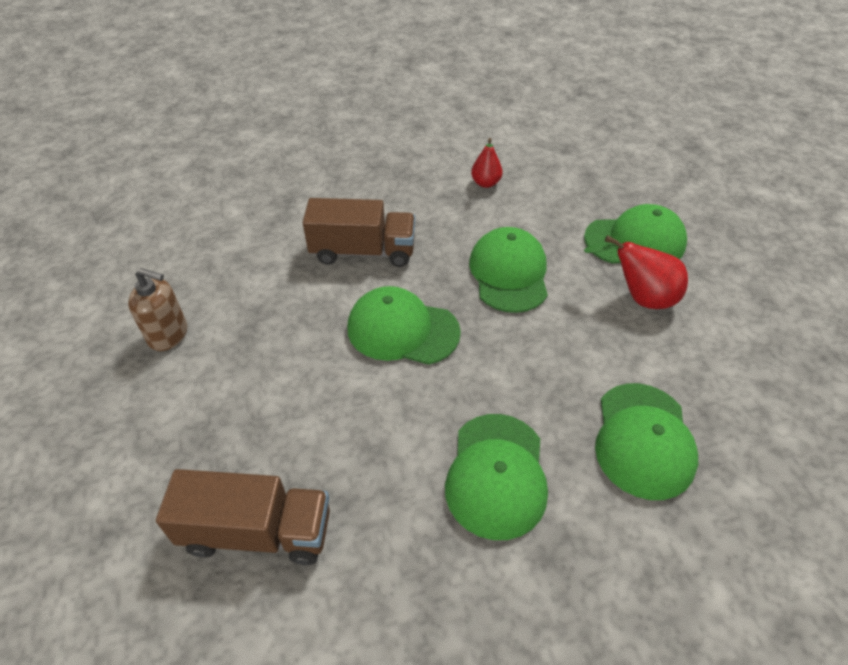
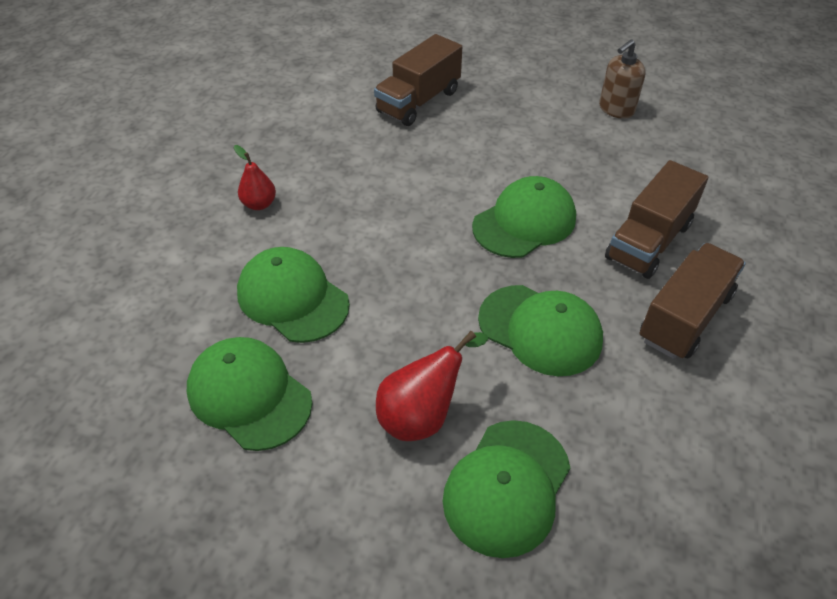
camera: 125 degrees right, 0 degrees up
green cap [445,414,548,540] -> green cap moved to [187,337,312,451]
red pear [471,138,503,188] -> red pear moved to [234,145,276,210]
none -> brown truck [639,243,746,359]

